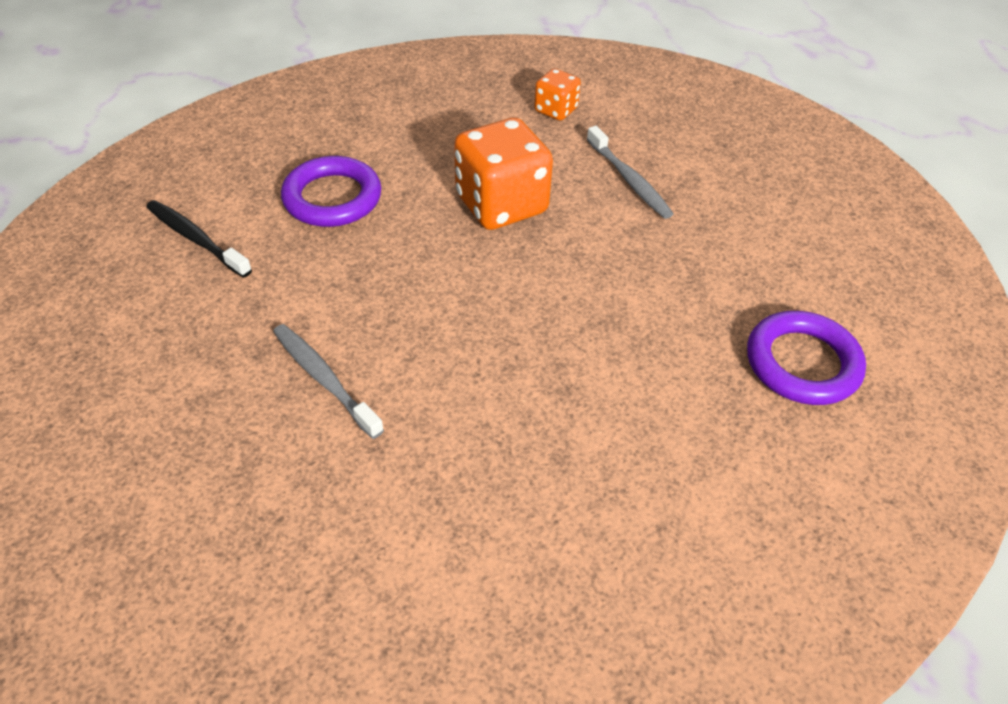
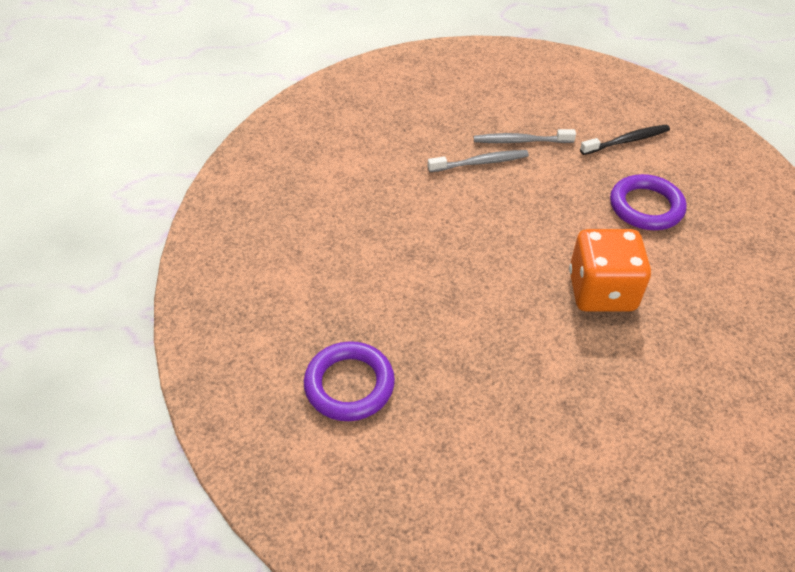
camera: 120 degrees right, 0 degrees up
orange dice [534,69,581,121] -> none
grey toothbrush [587,126,673,219] -> grey toothbrush moved to [474,129,576,143]

